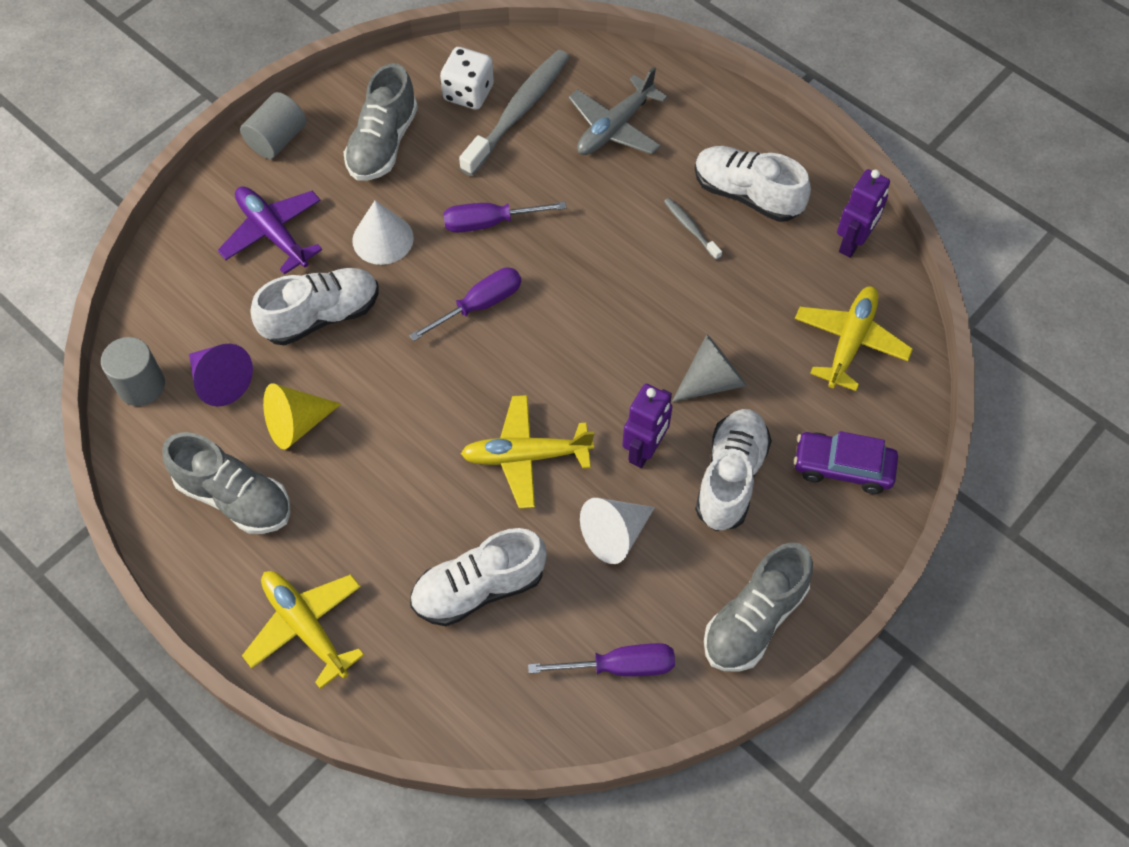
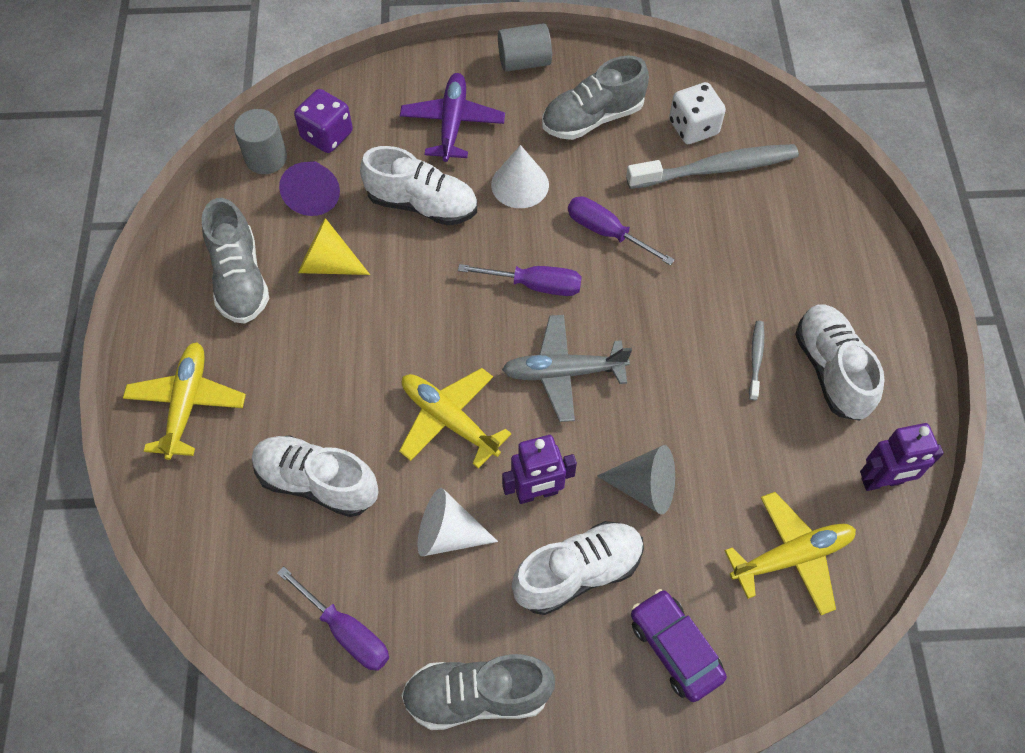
camera: 45 degrees right, 0 degrees up
grey plane [569,67,667,155] -> grey plane moved to [502,315,632,422]
none -> purple dice [294,89,353,153]

